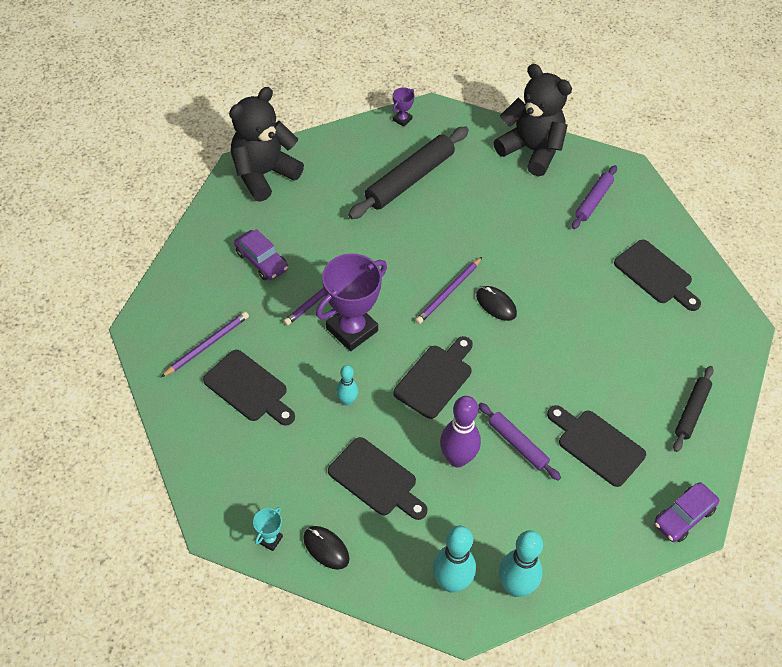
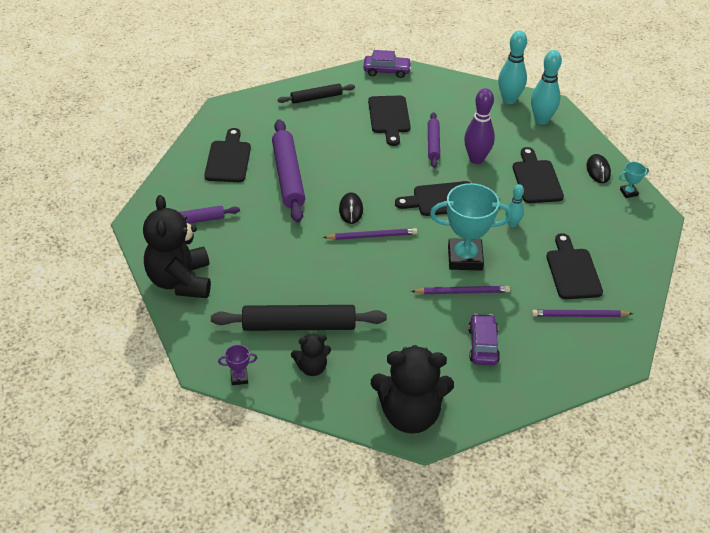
camera: 135 degrees left, 10 degrees down
purple trophy [316,253,387,351] -> turquoise trophy [430,183,512,271]
none -> purple rolling pin [272,119,305,223]
none -> black teddy bear [291,333,331,376]

